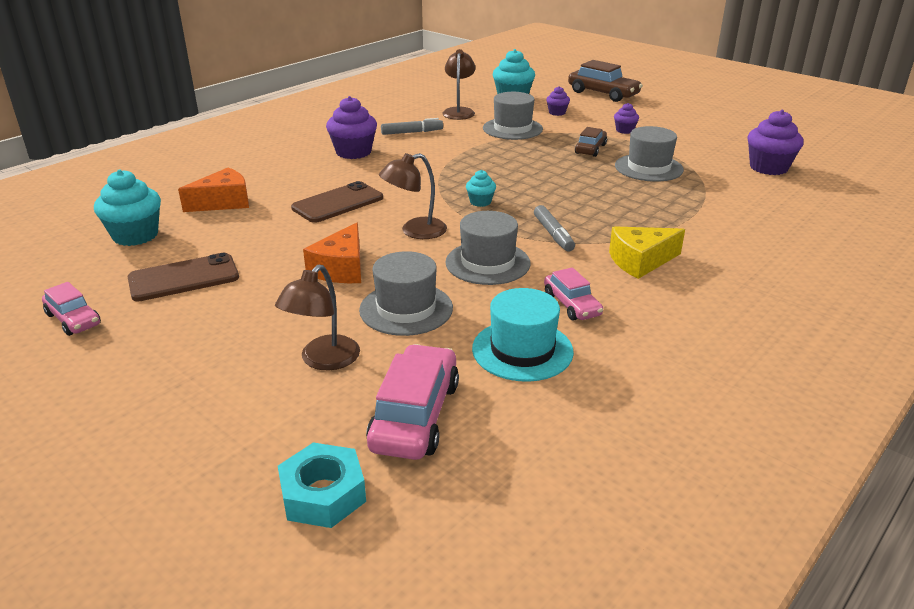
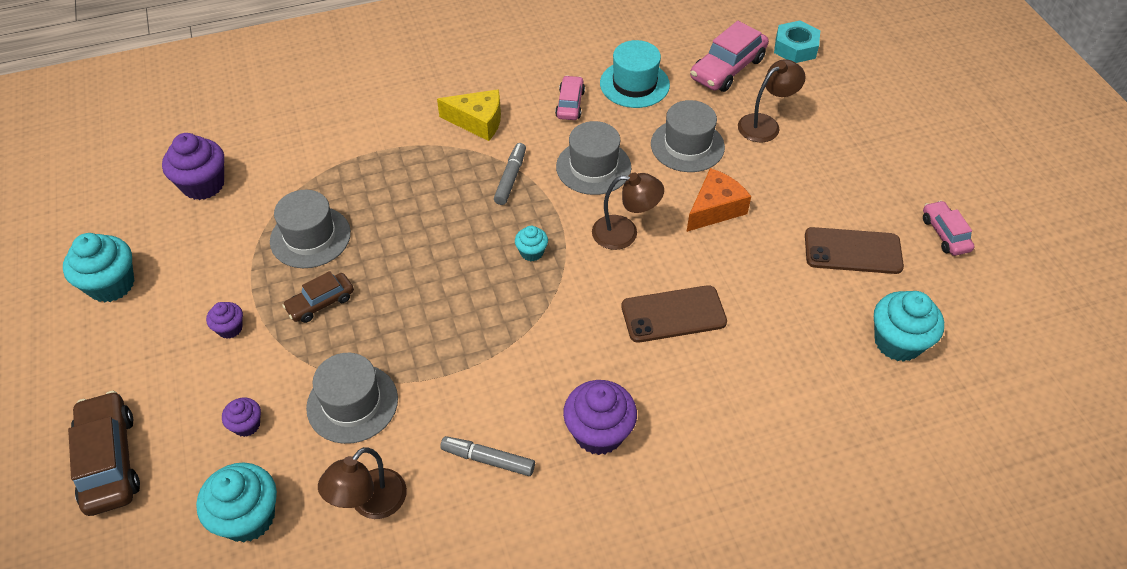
camera: 150 degrees left, 20 degrees up
orange cheese [178,167,249,212] -> none
none -> turquoise cupcake [63,233,134,303]

